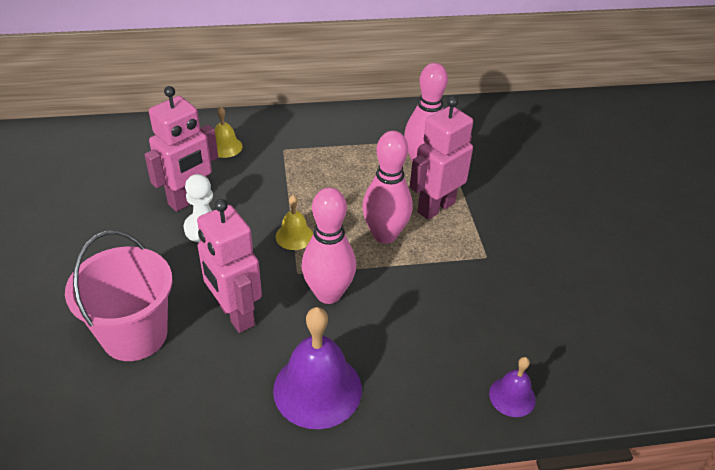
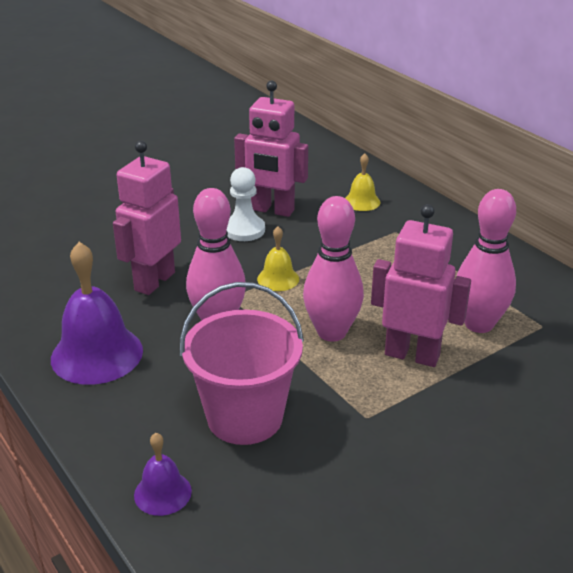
camera: 65 degrees right, 10 degrees down
pink bucket [65,230,173,361] -> pink bucket moved to [180,282,304,445]

